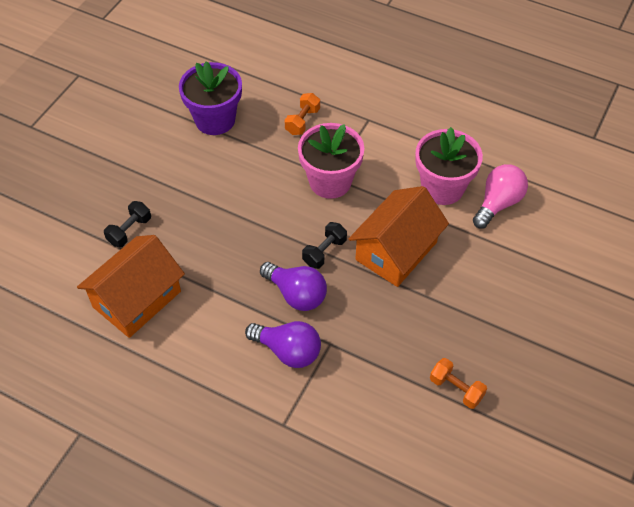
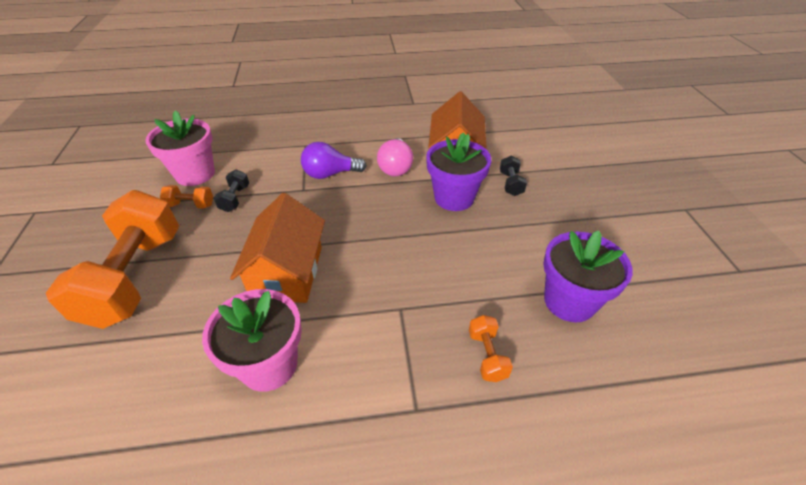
camera: 145 degrees right, 10 degrees down
purple light bulb [260,262,327,311] -> none
pink flower pot [298,123,364,199] -> pink flower pot moved to [145,110,215,186]
black dumbbell [302,222,347,269] -> black dumbbell moved to [214,169,249,212]
pink light bulb [473,164,528,228] -> pink light bulb moved to [377,138,413,176]
none -> orange dumbbell [46,190,179,329]
none -> purple flower pot [426,132,491,211]

